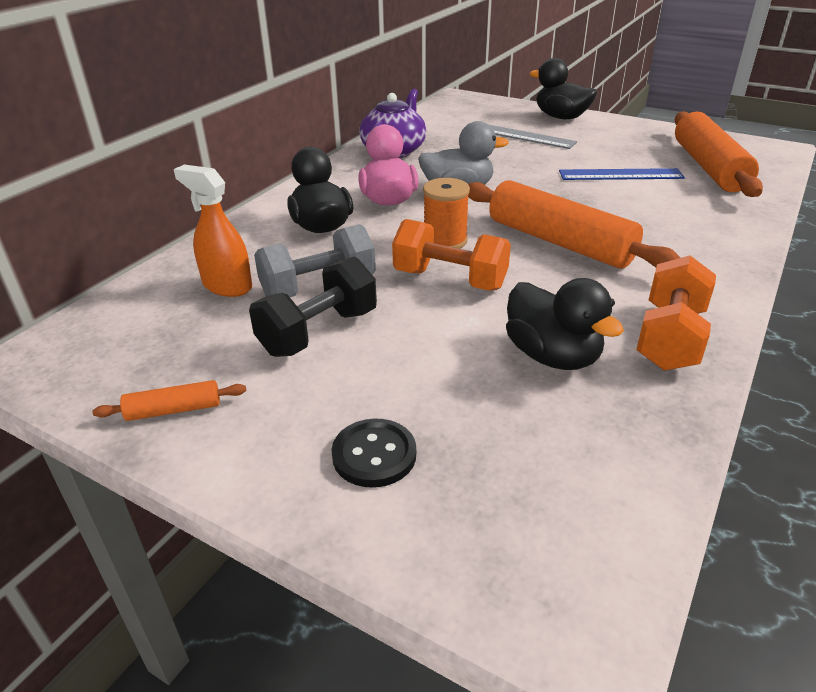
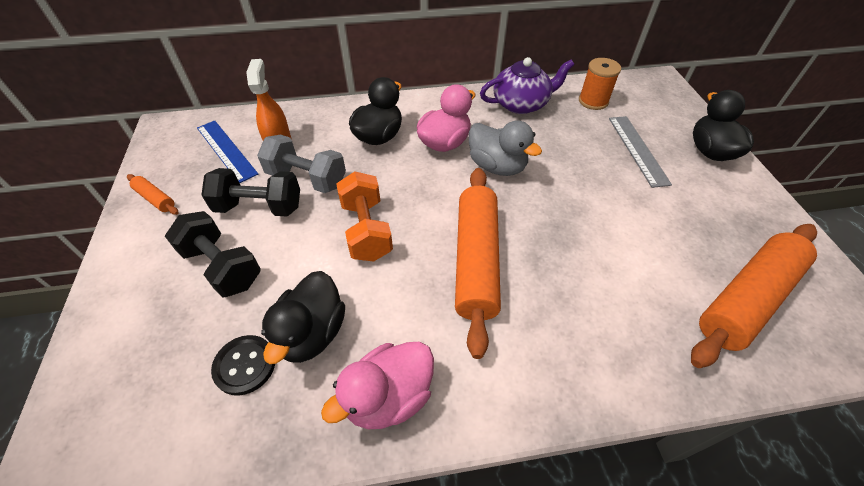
camera: 50 degrees right, 15 degrees up
black button [332,419,416,488] -> black button moved to [211,335,275,396]
orange spool [423,178,470,249] -> orange spool moved to [579,58,621,110]
blue ruler [559,168,685,180] -> blue ruler moved to [197,121,258,183]
orange dumbbell [636,255,716,371] -> pink duck [321,342,434,429]
none -> black dumbbell [165,211,261,298]

